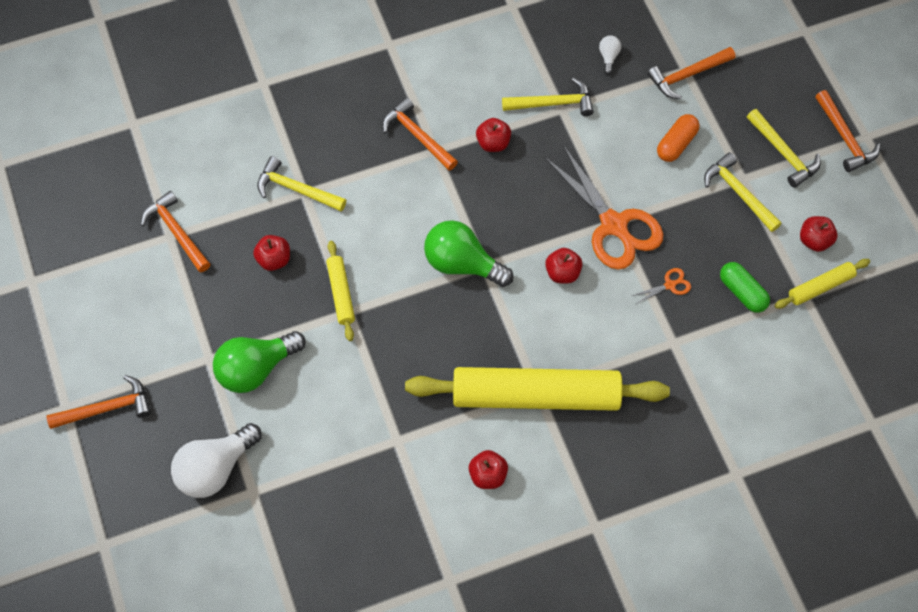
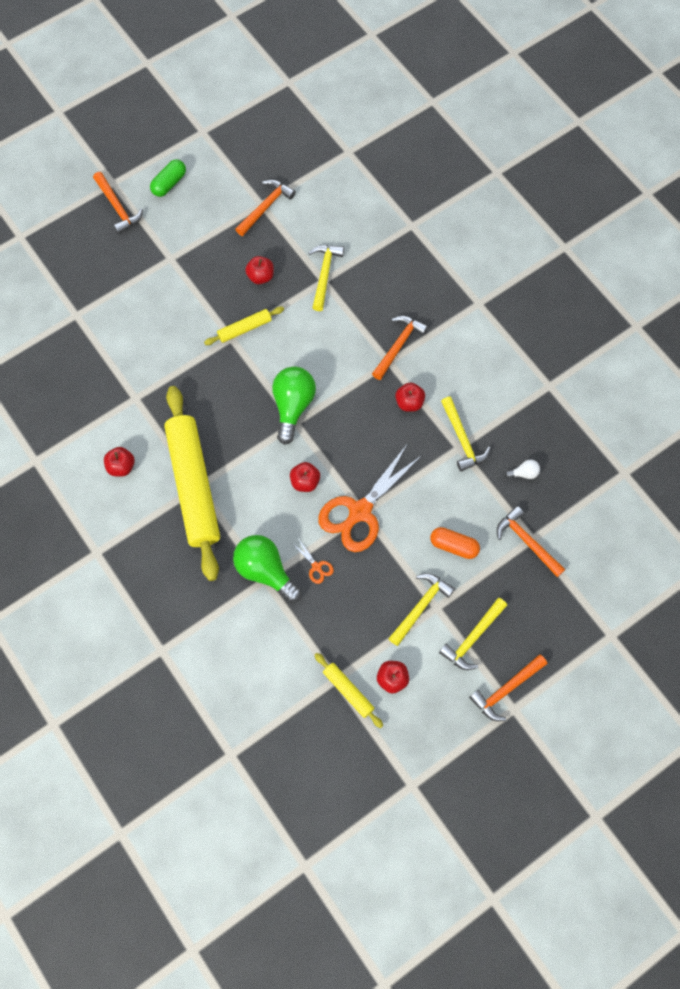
camera: 75 degrees right, 5 degrees up
white light bulb [171,423,262,498] -> none
green light bulb [213,331,306,393] -> green light bulb moved to [233,535,301,603]
green capsule [720,262,770,313] -> green capsule moved to [150,159,186,197]

